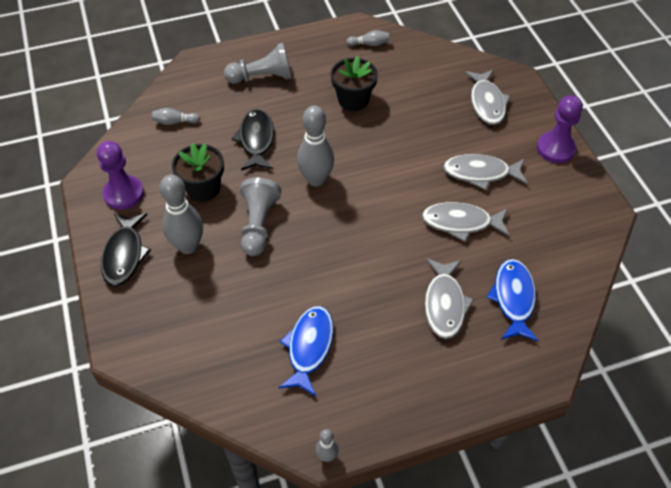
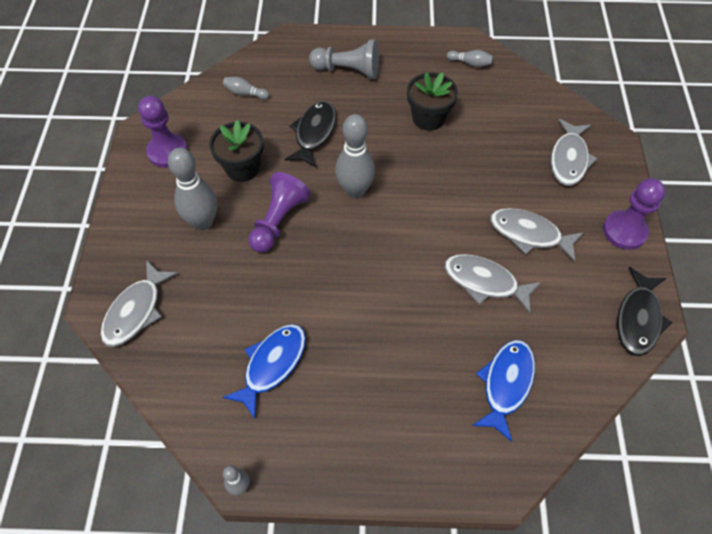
camera: 20 degrees right, 5 degrees up
black fish [101,213,151,286] -> black fish moved to [617,267,672,356]
grey pawn [240,178,281,256] -> purple pawn [248,172,311,253]
grey fish [424,259,474,339] -> grey fish moved to [100,260,178,347]

